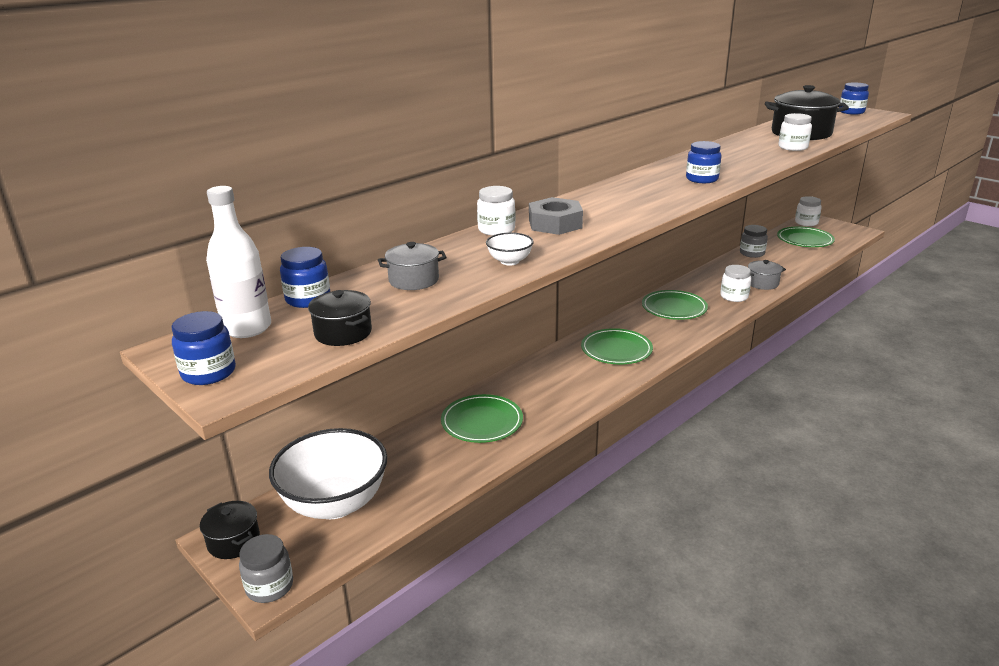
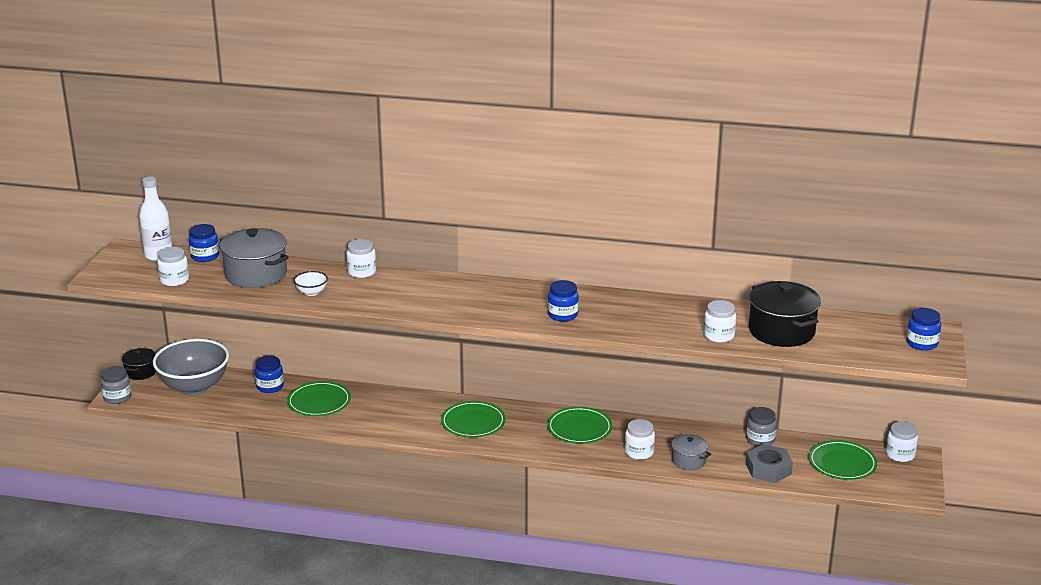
camera: 55 degrees right, 0 degrees up
blue jar [172,311,236,385] -> blue jar moved to [255,356,284,393]
white bowl [269,428,387,519] -> grey bowl [153,339,229,395]
black pot [308,290,372,346] -> white jar [157,247,189,286]
grey pot [378,242,447,290] -> grey pot [220,228,289,288], size x1.84
grey nut [529,197,583,235] -> grey nut moved to [746,444,793,483]

